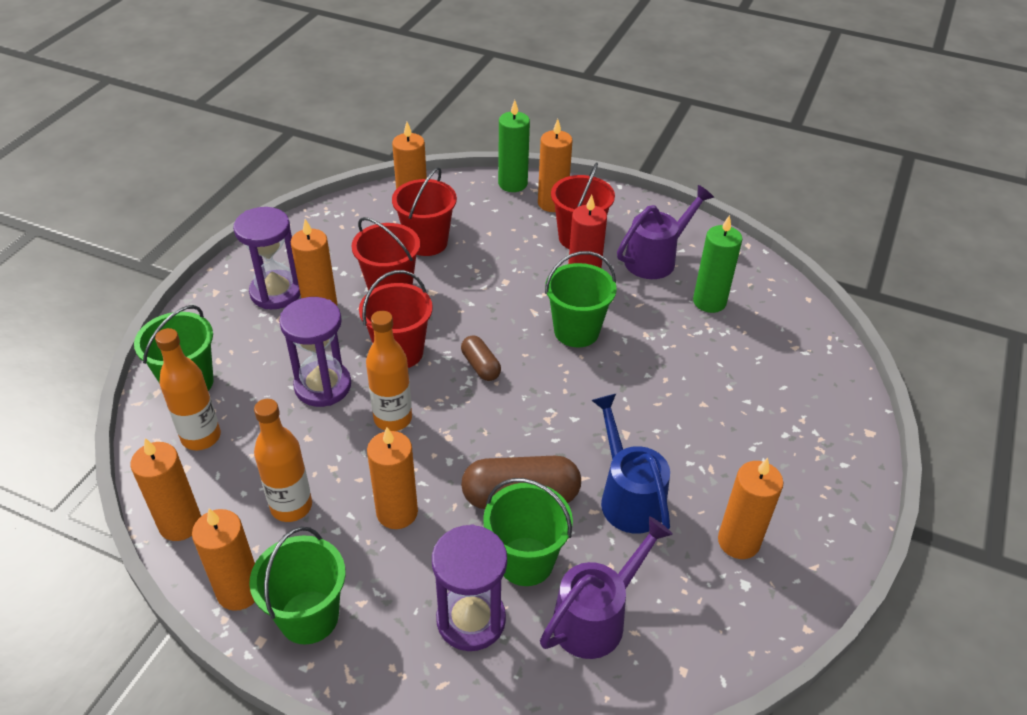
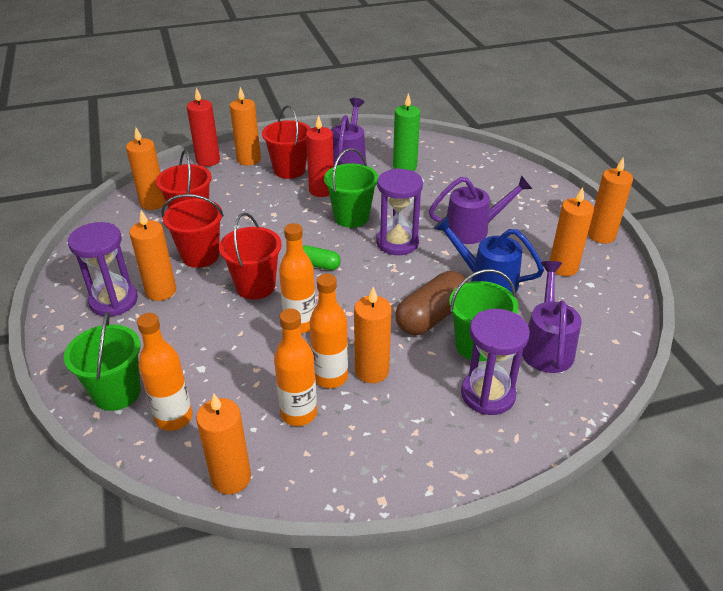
camera: 40 degrees left, 5 degrees down
orange candle [192,508,255,611] -> orange candle moved to [588,157,633,243]
green bucket [249,526,346,644] -> none
purple hourglass [279,297,351,407] -> purple hourglass moved to [376,168,423,255]
brown capsule [461,335,501,381] -> green capsule [303,245,341,270]
green candle [498,100,530,192] -> red candle [187,88,220,166]
none -> orange bottle [310,274,348,388]
none -> purple watering can [429,175,532,244]

